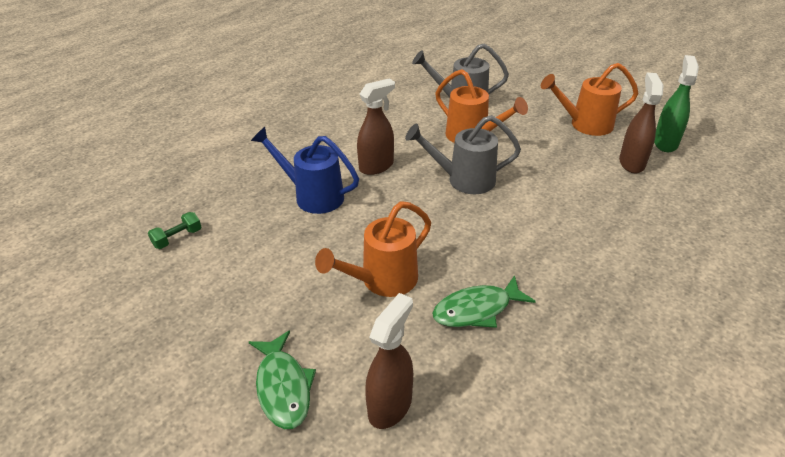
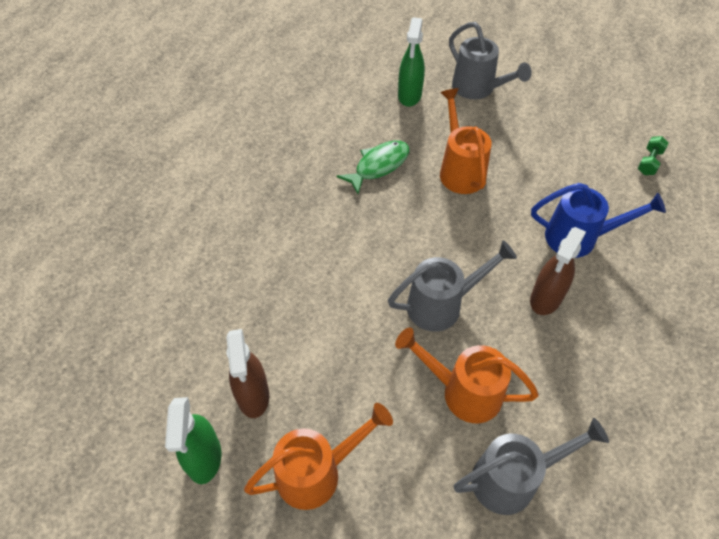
camera: 160 degrees right, 15 degrees up
green fish [249,330,316,429] -> grey watering can [449,22,532,99]
orange watering can [315,201,431,297] -> orange watering can turned 45 degrees counterclockwise [440,88,492,194]
brown spray bottle [365,293,413,429] -> green spray bottle [398,17,425,107]

